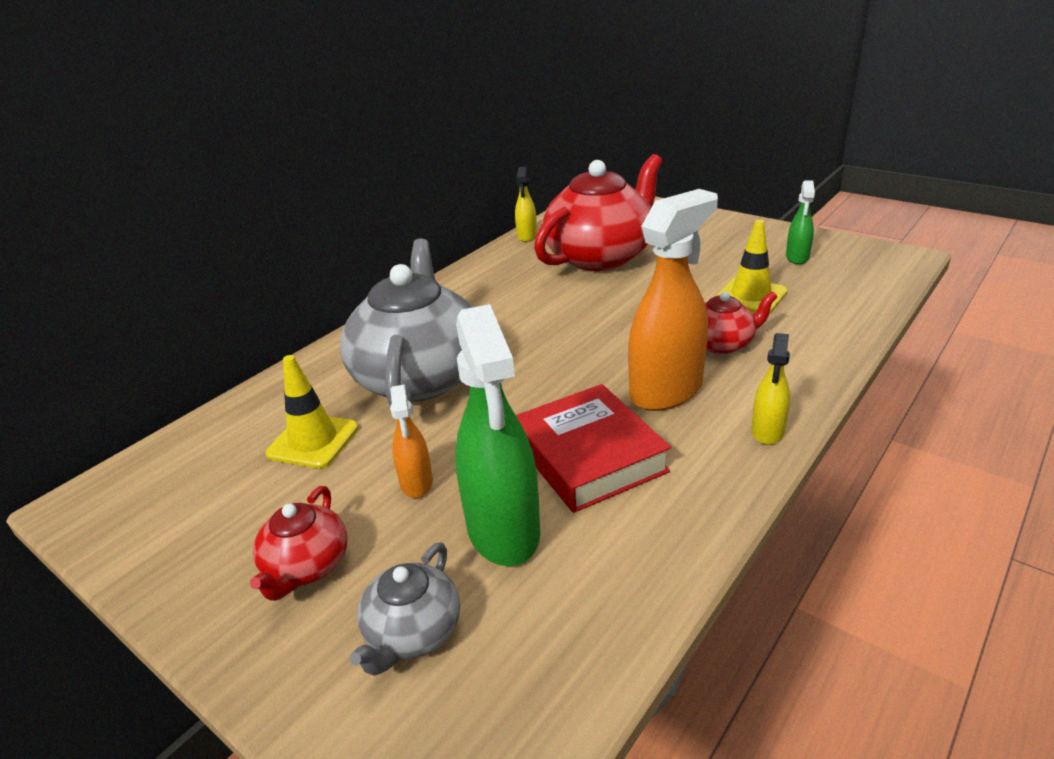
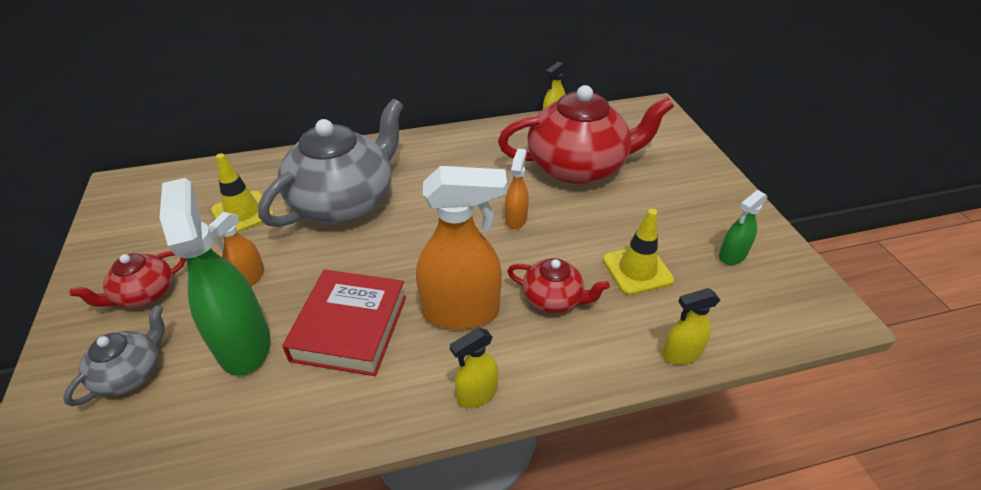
camera: 35 degrees right, 10 degrees up
grey teapot [350,543,460,676] -> grey teapot turned 150 degrees clockwise [63,305,165,406]
green spray bottle [455,304,540,566] -> green spray bottle turned 135 degrees clockwise [160,178,270,376]
none -> orange spray bottle [505,148,529,229]
none -> yellow spray bottle [662,288,720,365]

